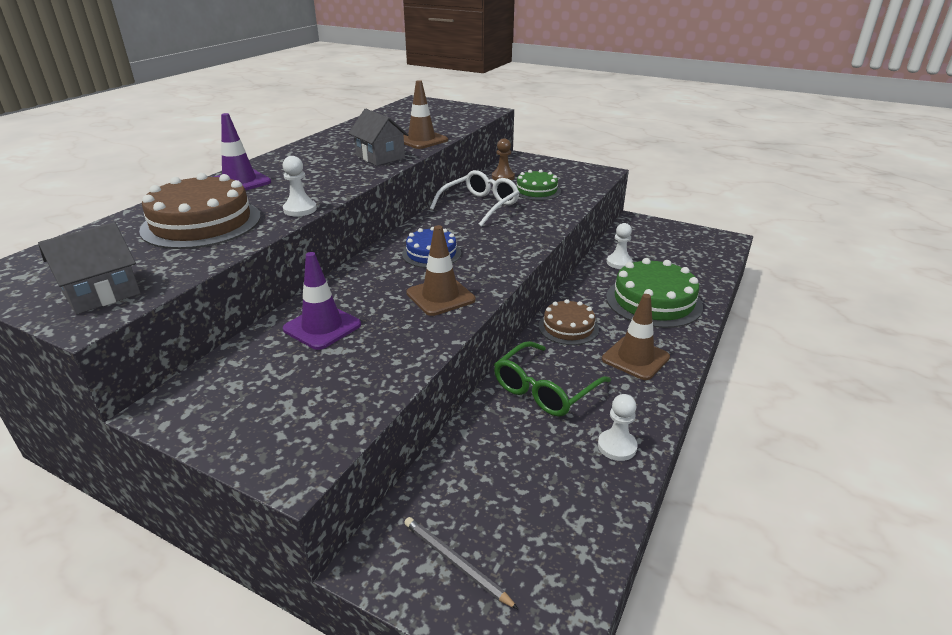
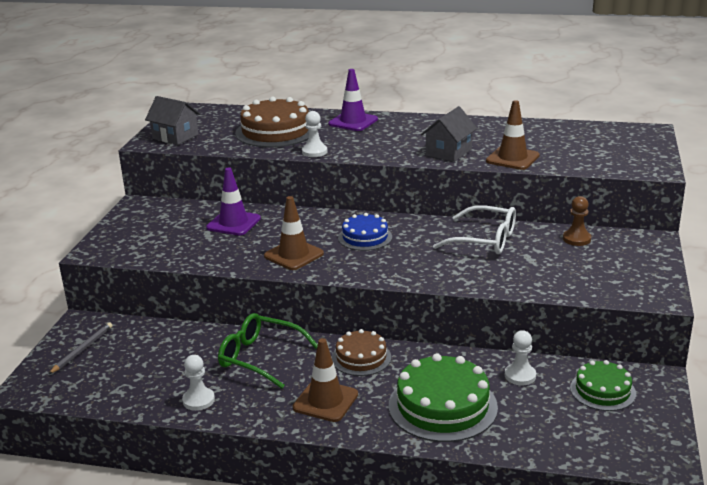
camera: 75 degrees right, 5 degrees down
green cake [516,170,561,200] -> green cake moved to [570,360,636,411]

